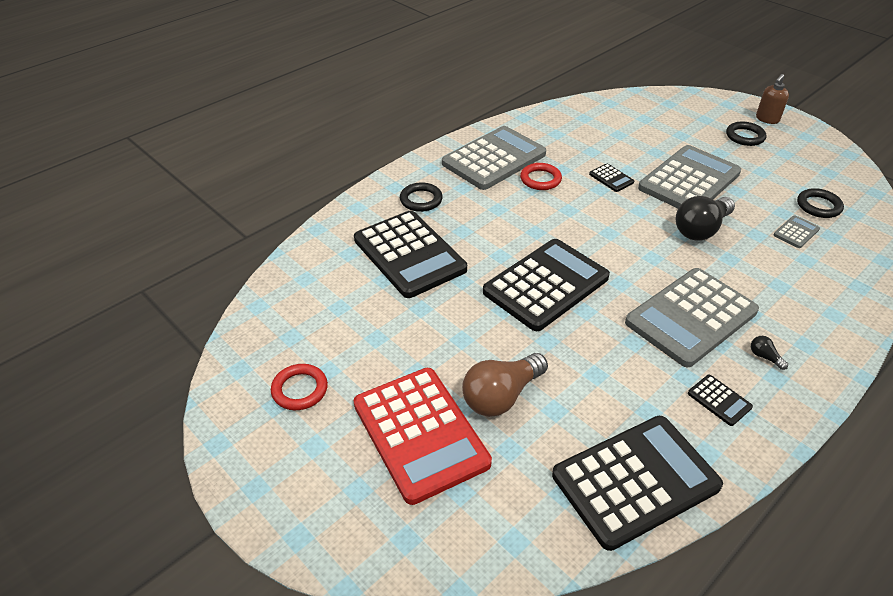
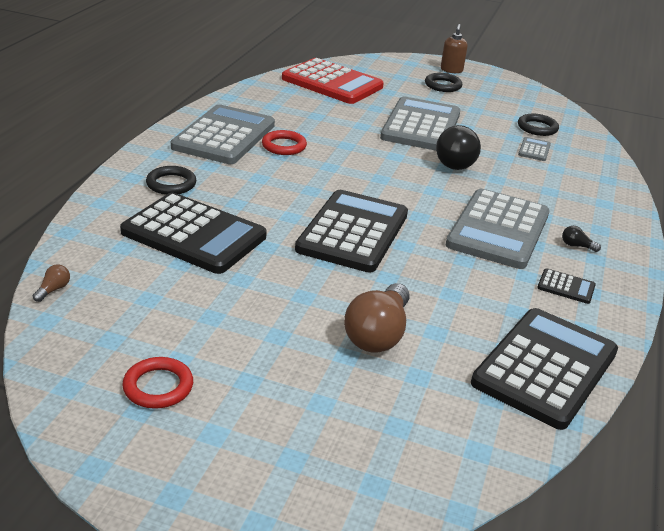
camera: 30 degrees left, 10 degrees down
red calculator [354,368,492,505] -> red calculator moved to [282,58,384,104]
black calculator [589,163,634,192] -> none
none -> brown light bulb [33,264,70,302]

